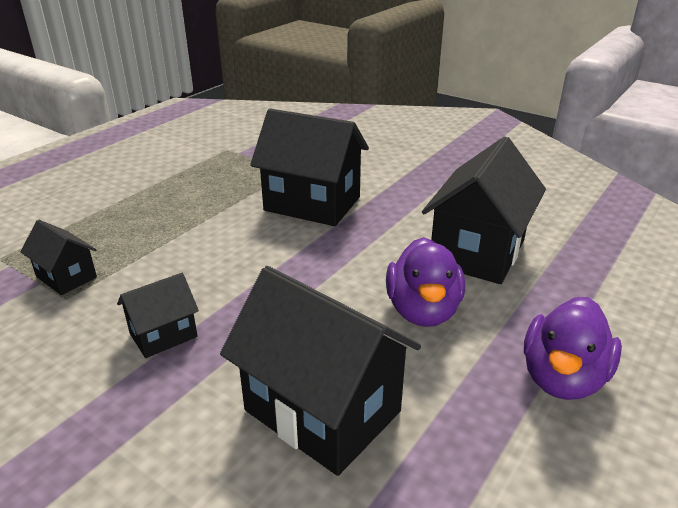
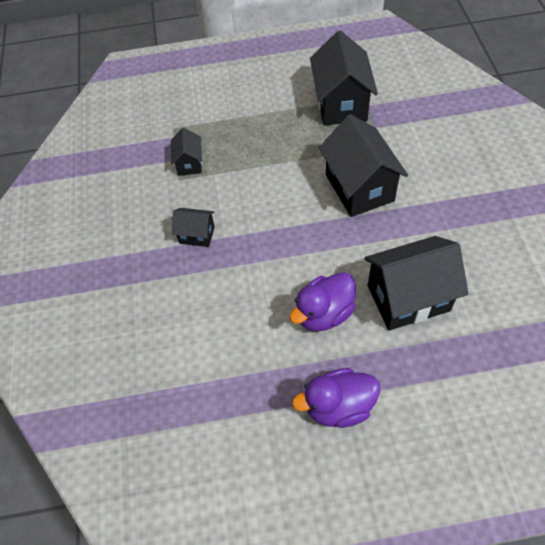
camera: 50 degrees right, 25 degrees up
black house [220,266,421,476] -> black house moved to [310,30,378,126]

